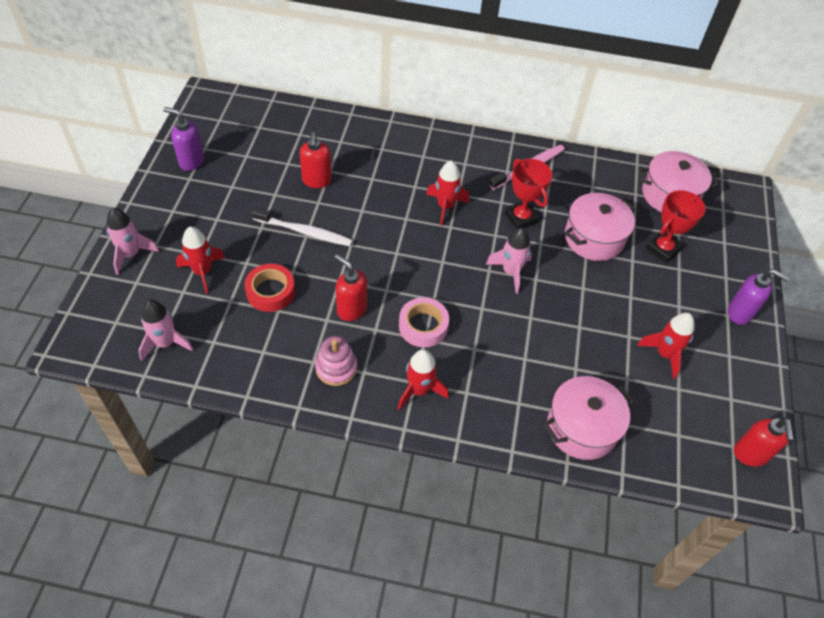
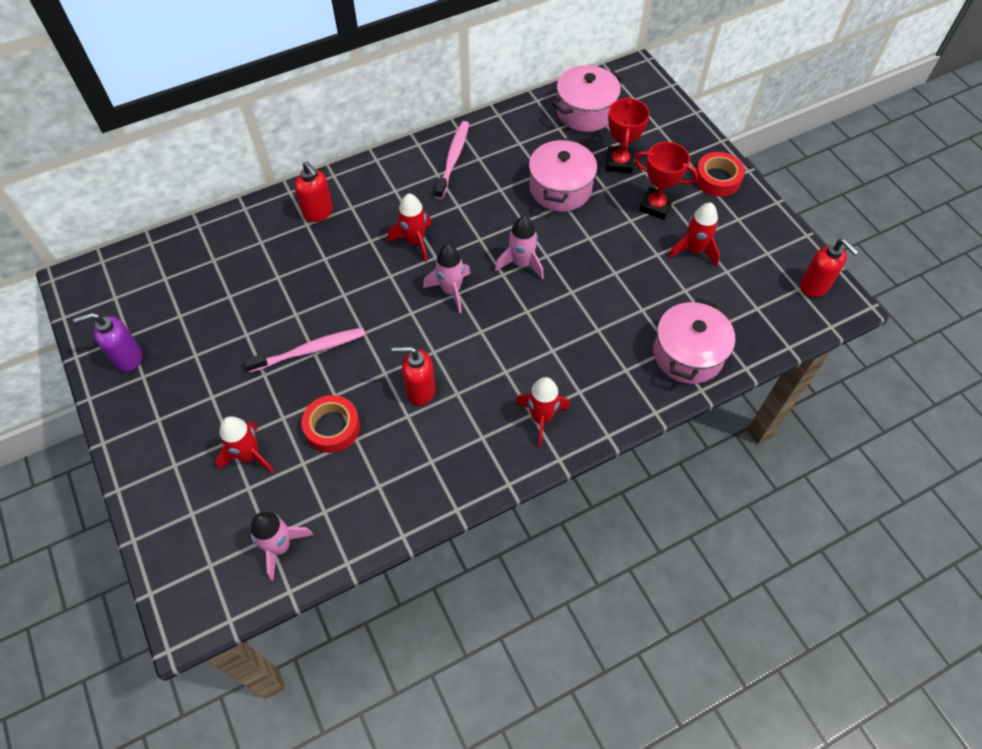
camera: 35 degrees left, 5 degrees up
pink rocket [106,208,159,275] -> pink rocket moved to [423,244,471,314]
white toothbrush [251,207,353,246] -> pink toothbrush [244,327,365,373]
red soap dispenser [300,132,332,188] -> red soap dispenser moved to [295,161,333,222]
pink stacking toy [315,336,357,386] -> none
pink tape [399,297,449,347] -> none
red trophy [505,159,552,229] -> red trophy moved to [634,142,698,219]
purple soap dispenser [728,269,790,325] -> red tape [696,152,745,197]

